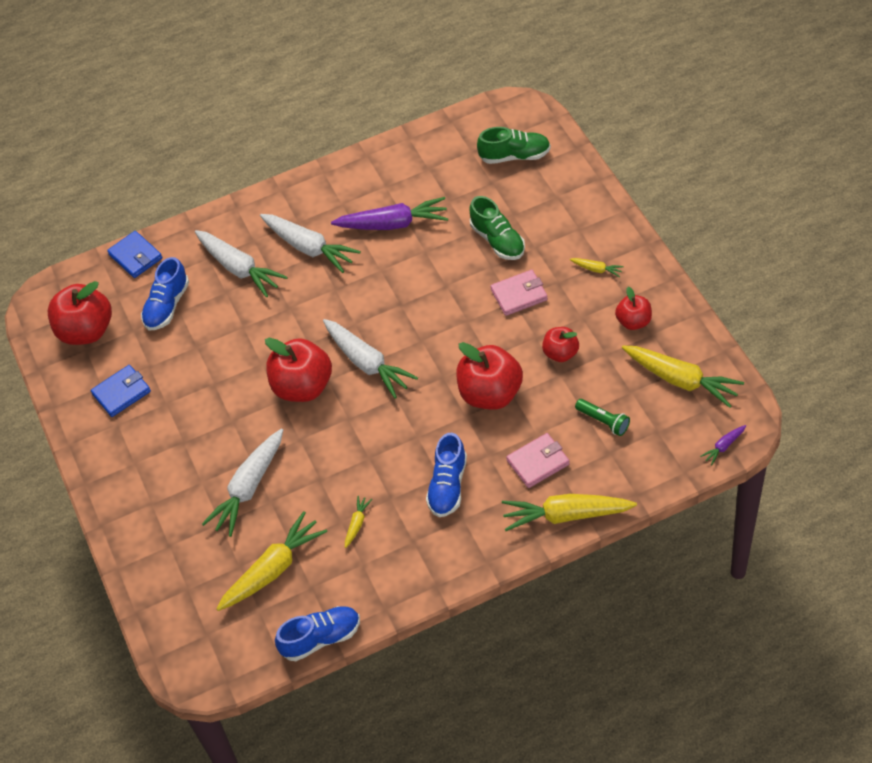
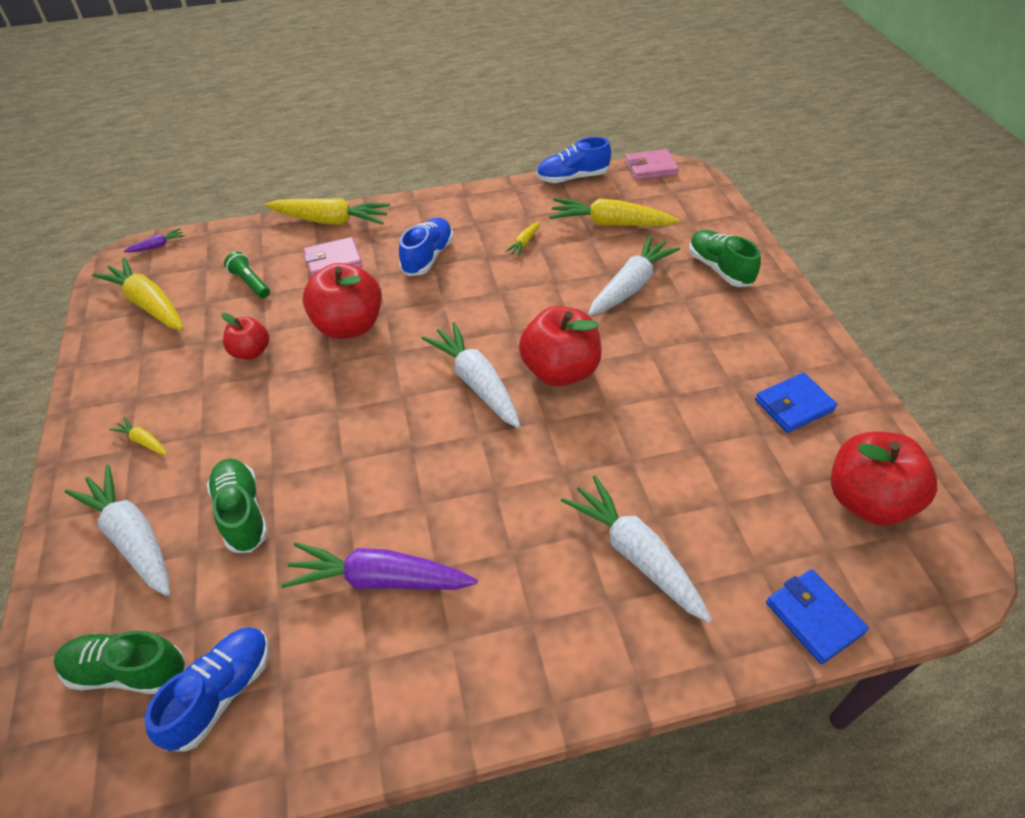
camera: 175 degrees left, 5 degrees down
blue shoe [141,257,189,330] -> blue shoe moved to [145,627,269,752]
yellow carrot [216,511,327,611] -> yellow carrot turned 45 degrees clockwise [549,198,680,226]
white carrot [260,214,361,273] -> white carrot moved to [65,465,170,596]
pink wallet [490,270,548,316] -> pink wallet moved to [625,149,679,180]
red apple [615,287,652,330] -> none
none -> green shoe [689,230,761,287]

